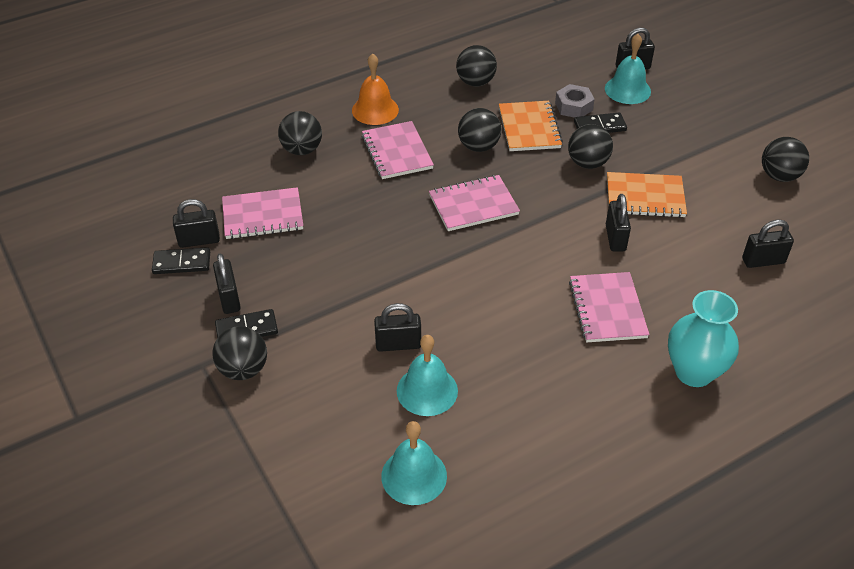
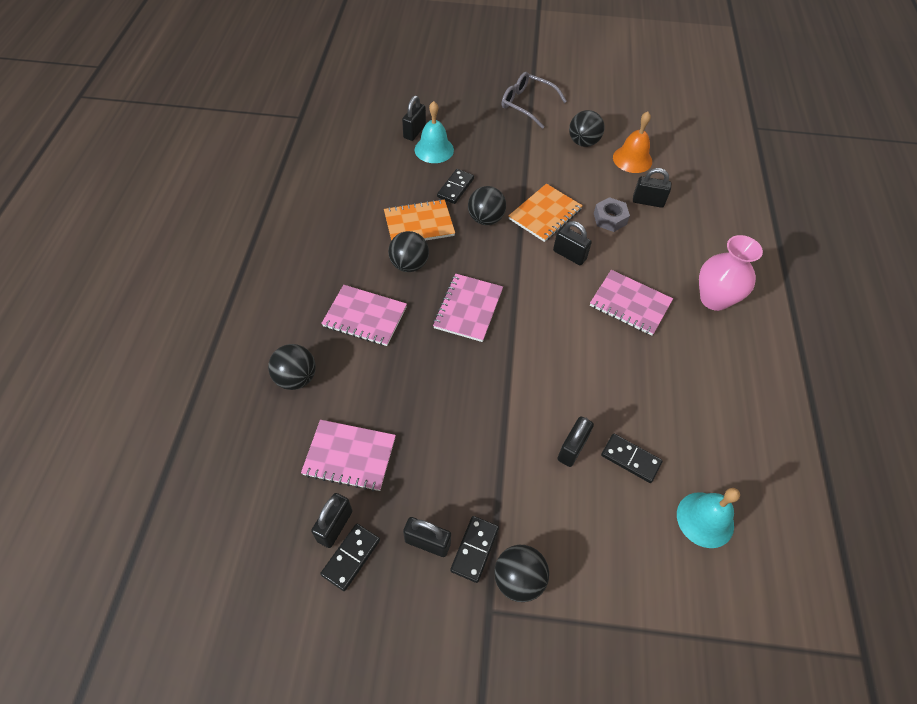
camera: 55 degrees left, 10 degrees up
pink notebook [222,187,303,239] -> pink notebook turned 75 degrees clockwise [301,420,396,491]
orange bell [352,53,399,125] -> orange bell moved to [613,112,652,173]
turquoise bell [397,335,458,416] -> black domino [601,433,662,483]
black ball [456,45,497,87] -> none
orange notebook [499,101,563,151] -> orange notebook turned 45 degrees counterclockwise [384,199,455,241]
grey nut [555,84,595,118] -> grey nut moved to [594,197,630,232]
turquoise vase [668,290,739,387] -> pink vase [699,235,763,311]
black padlock [742,220,794,268] -> black padlock turned 75 degrees clockwise [633,168,671,208]
none -> grey glasses [502,72,567,129]

